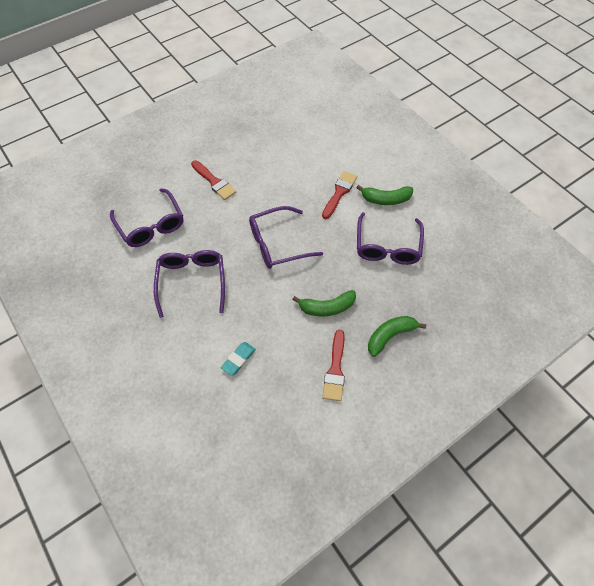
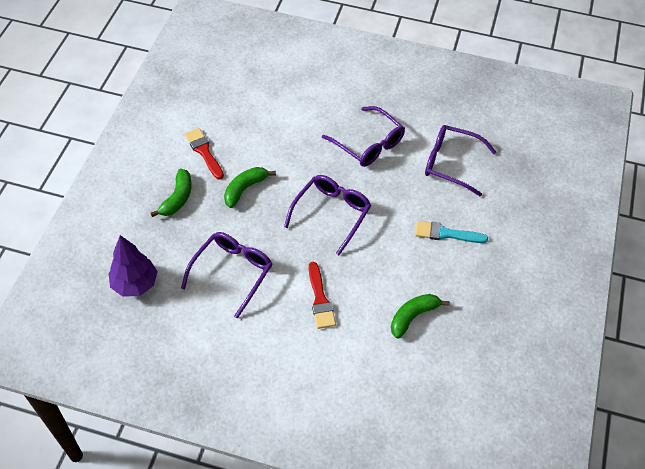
camera: 140 degrees right, 5 degrees down
red brush [191,160,236,200] -> turquoise brush [415,221,488,243]
turquoise eraser [221,342,256,376] -> none
green banana [357,185,413,205] -> green banana moved to [391,294,450,338]
purple glasses [357,212,424,265] -> purple glasses turned 60 degrees clockwise [181,232,272,319]
none -> purple tree [108,235,158,297]

